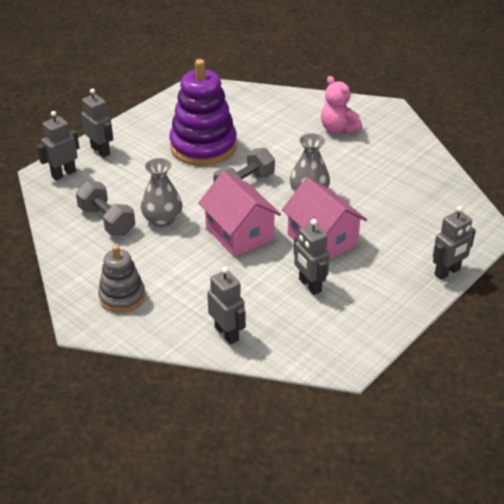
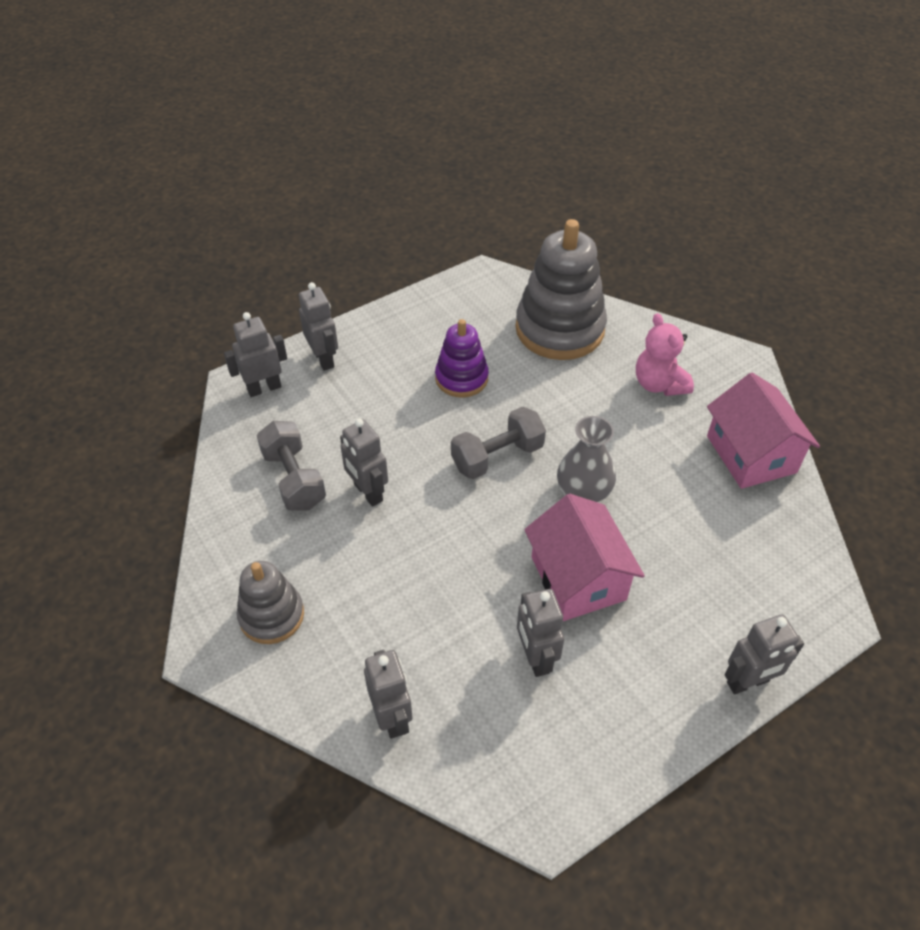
camera: 15 degrees right, 10 degrees up
grey vase [141,158,183,227] -> grey robot [340,419,388,507]
purple stacking toy [169,59,237,166] -> purple stacking toy [435,319,489,398], size x0.57
pink house [198,172,281,257] -> pink house moved to [707,372,820,489]
none -> grey stacking toy [515,219,607,360]

